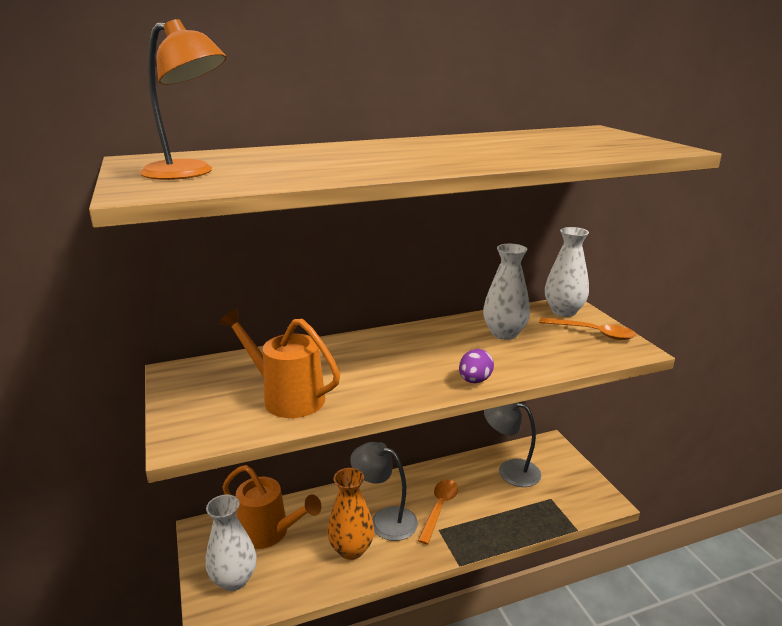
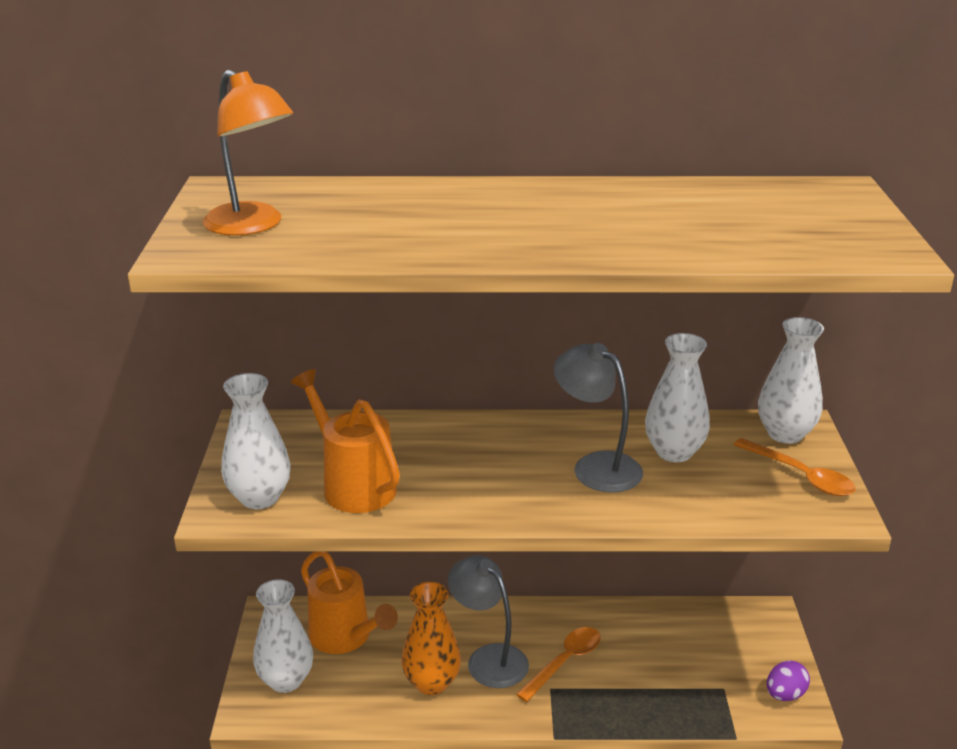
camera: 20 degrees right, 5 degrees up
purple egg [459,349,494,383] -> purple egg moved to [767,660,810,701]
grey lamp [484,402,541,487] -> grey lamp moved to [554,343,643,493]
none -> white vase [221,373,291,509]

